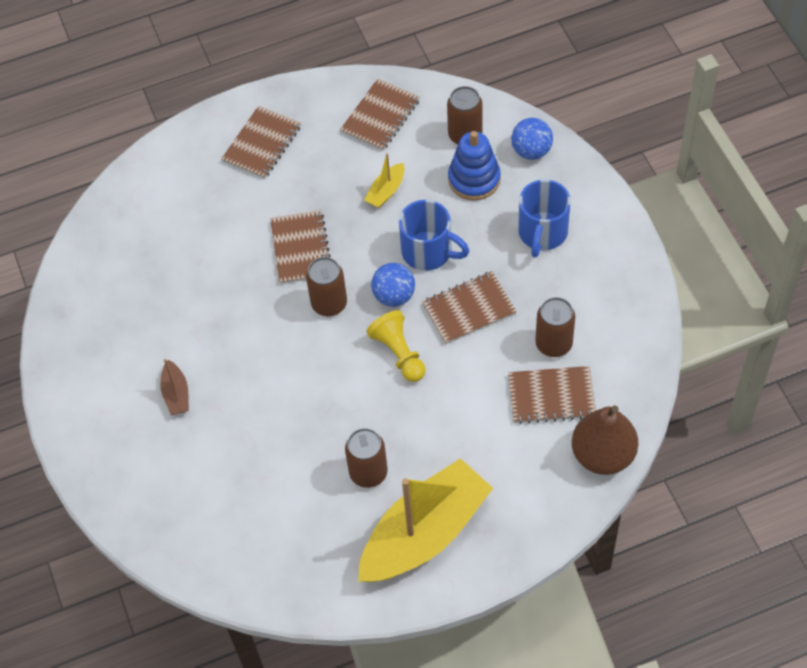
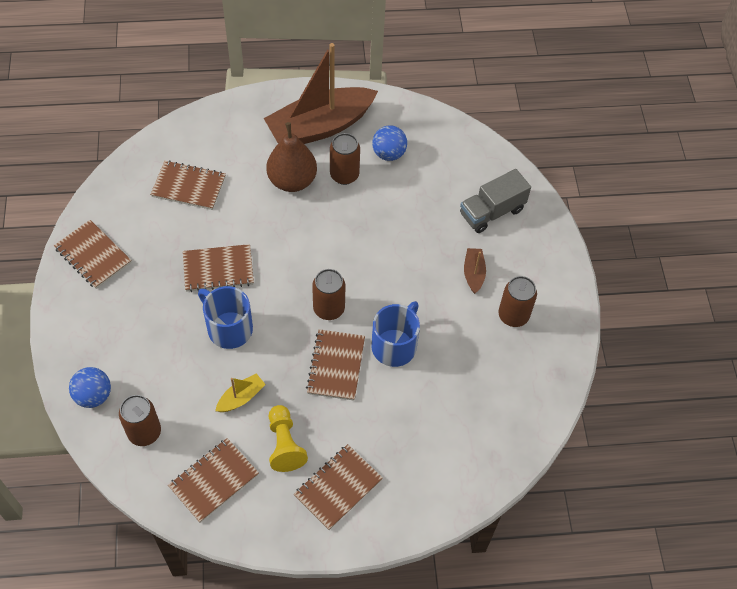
camera: 170 degrees left, 0 degrees up
yellow boat [358,458,493,582] -> brown boat [264,43,378,144]
yellow pawn [366,310,426,382] -> yellow pawn moved to [269,405,308,472]
blue ball [371,263,415,307] -> blue ball moved to [372,126,407,161]
blue stacking toy [448,131,501,201] -> none
blue mug [518,179,571,258] -> blue mug moved to [371,301,420,367]
brown can [535,297,576,357] -> brown can moved to [498,276,537,327]
brown pear [572,405,638,475] -> brown pear moved to [266,122,317,192]
none -> brown notebook [54,220,132,289]
none -> grey truck [460,169,531,233]

